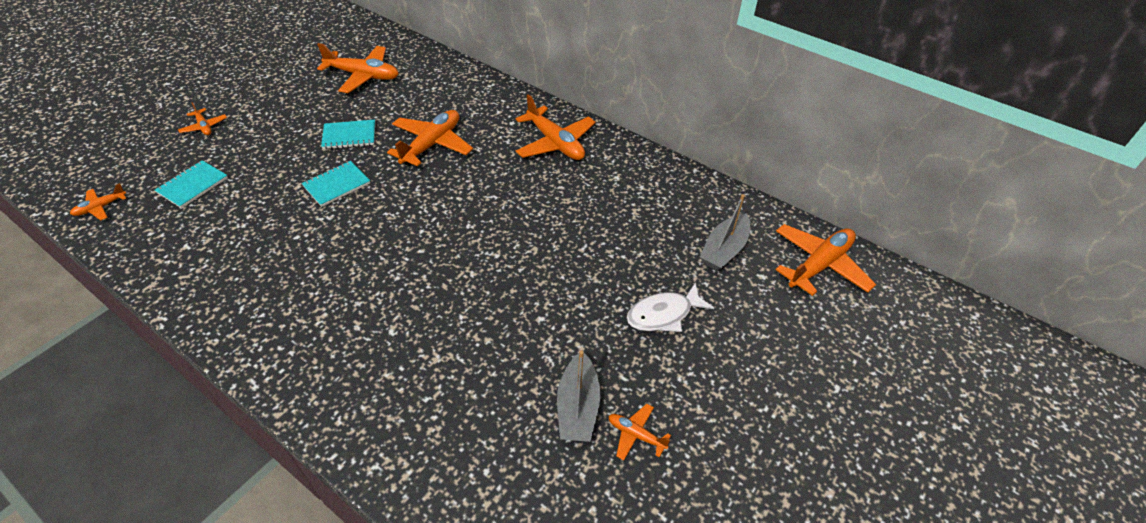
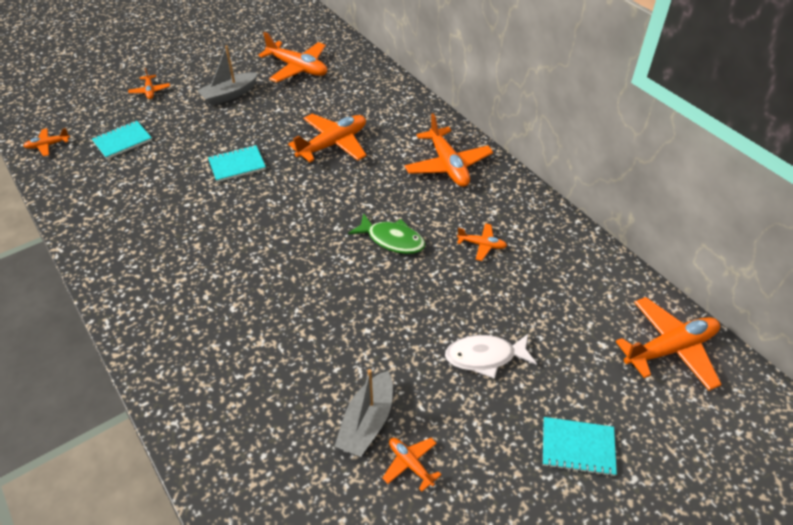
camera: 20 degrees right, 0 degrees up
turquoise notebook [321,120,375,149] -> turquoise notebook moved to [543,417,617,477]
grey boat [700,194,750,271] -> grey boat moved to [197,45,258,106]
none -> green fish [348,213,426,254]
none -> orange plane [457,223,507,261]

